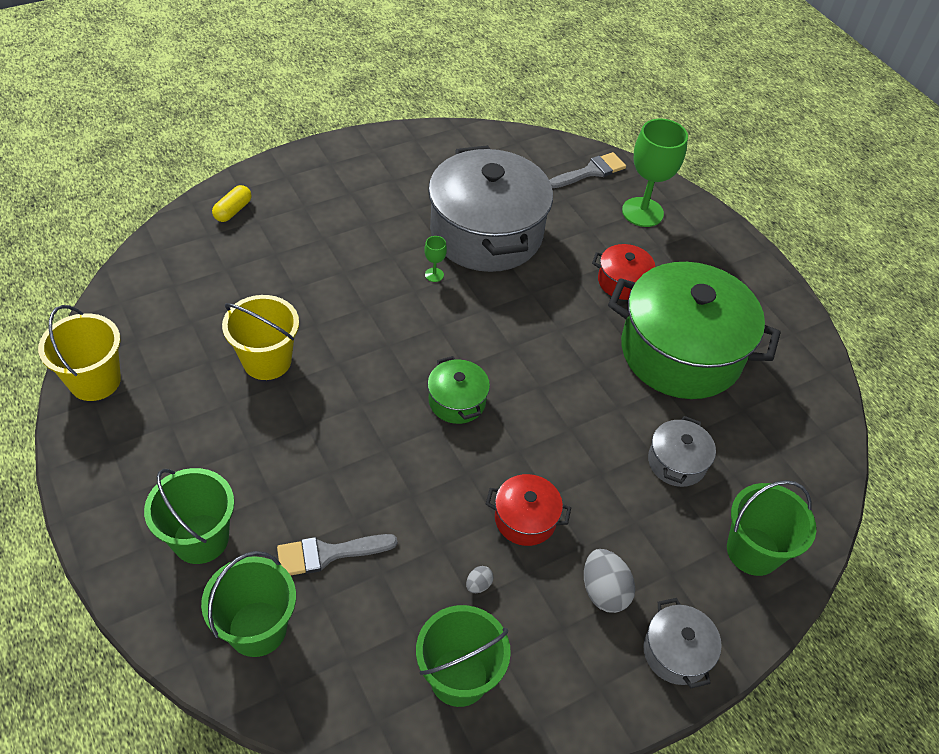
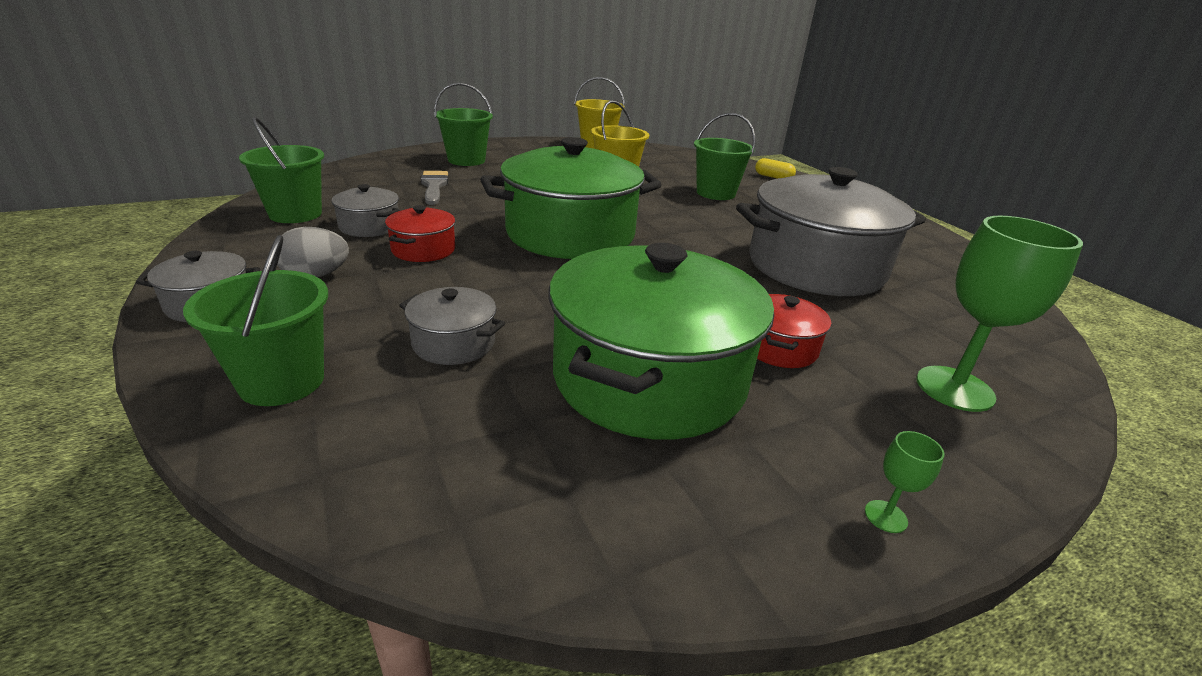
camera: 95 degrees right, 20 degrees down
green bucket [201,551,296,657] -> green bucket moved to [694,113,756,200]
green goblet [424,236,447,282] -> green goblet moved to [865,431,945,533]
green pot [428,356,490,424] -> green pot [480,137,662,259], size x2.27
grey egg [466,566,493,593] -> grey pot [331,184,400,237]
grey brush [549,152,626,188] -> none

